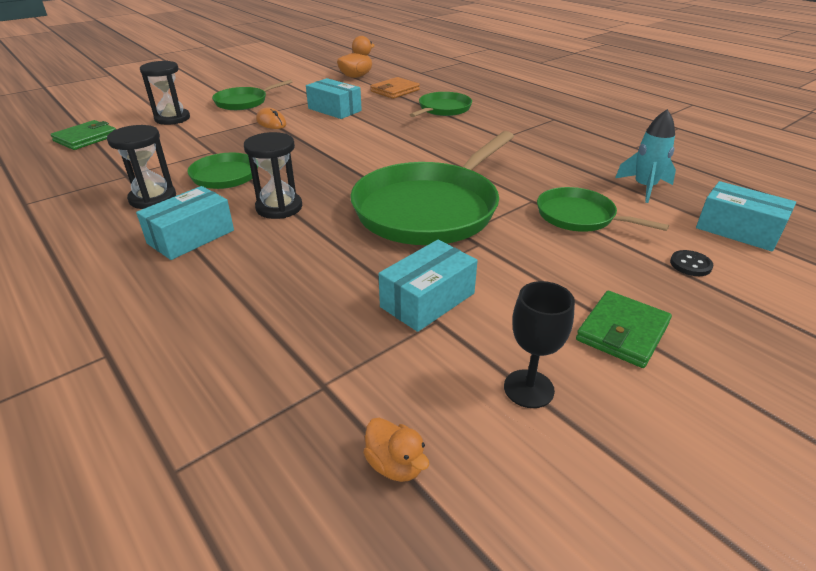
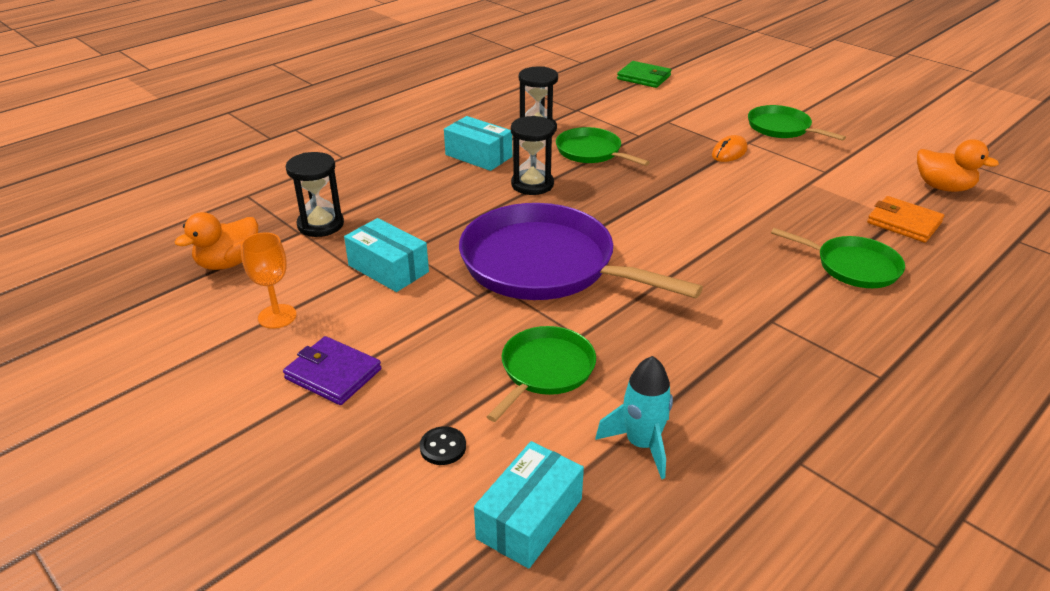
camera: 85 degrees right, 0 degrees up
black hourglass [140,61,190,125] -> black hourglass moved to [286,152,344,237]
turquoise box [306,78,362,119] -> none
green pan [350,131,514,245] -> purple pan [459,203,703,300]
orange duck [363,418,429,482] -> orange duck [175,212,258,270], size x1.65
black goblet [504,281,575,408] -> orange goblet [241,232,297,329]
green wallet [576,291,672,368] -> purple wallet [283,336,381,405]

